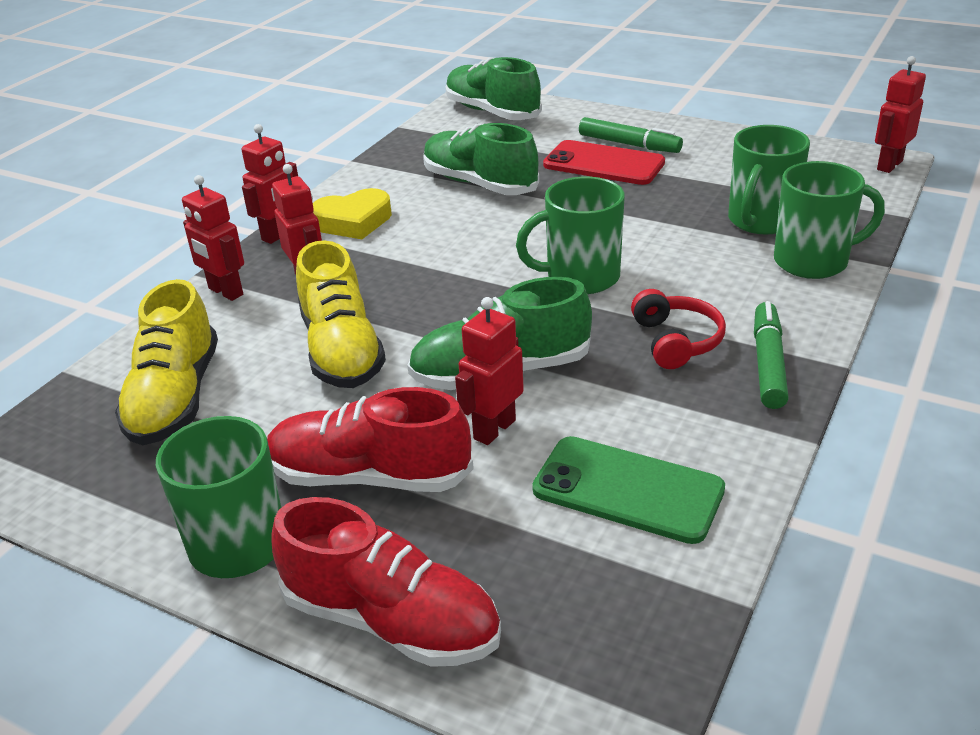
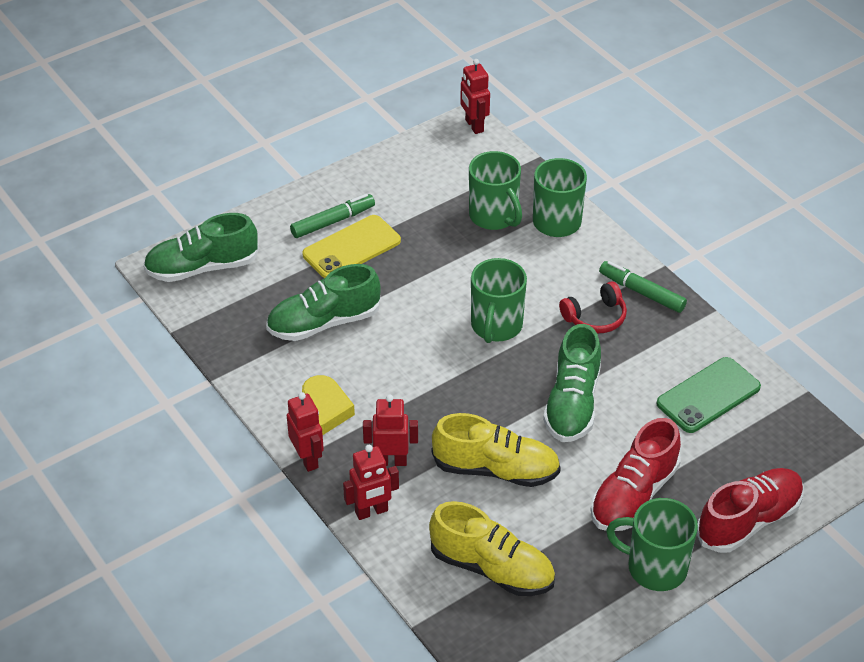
camera: 65 degrees left, 10 degrees up
red robot [455,297,524,445] -> none
red phone [543,140,665,185] -> yellow phone [302,215,401,278]
red headphones [631,289,726,369] -> red headphones turned 135 degrees clockwise [559,281,627,333]

